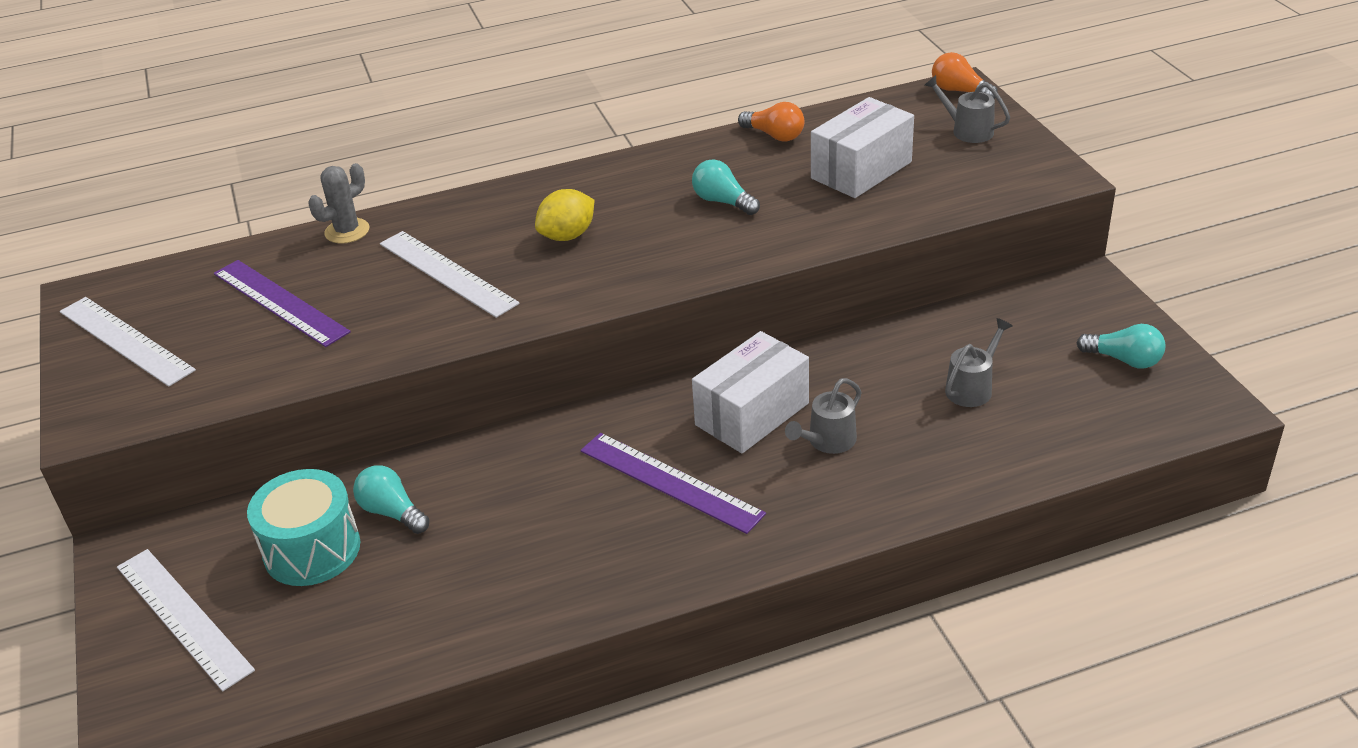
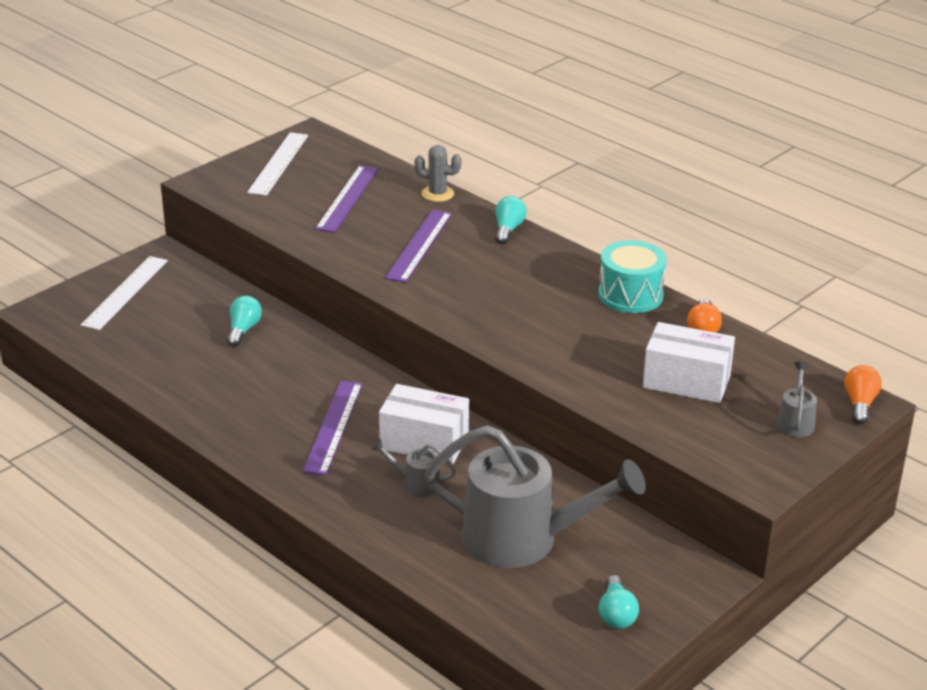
camera: 60 degrees right, 5 degrees down
turquoise drum [247,469,360,586] -> turquoise drum moved to [599,240,667,313]
white ruler [380,231,520,318] -> purple ruler [385,210,452,283]
yellow lemon [535,189,594,241] -> none
turquoise light bulb [692,160,760,215] -> turquoise light bulb moved to [495,196,527,244]
grey watering can [945,318,1012,407] -> grey watering can [425,425,646,568], size x2.41

